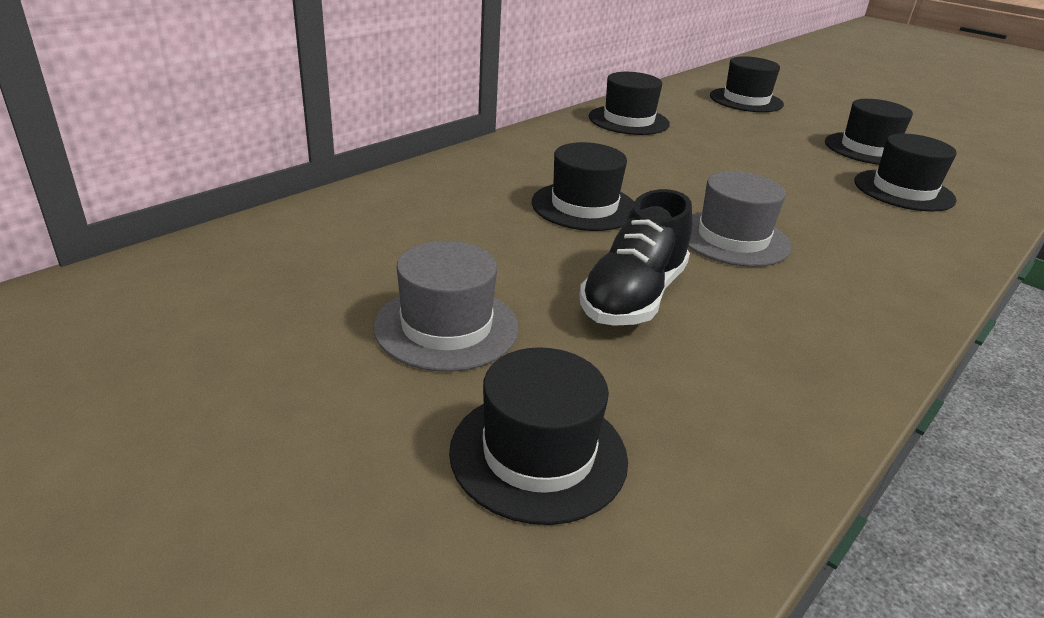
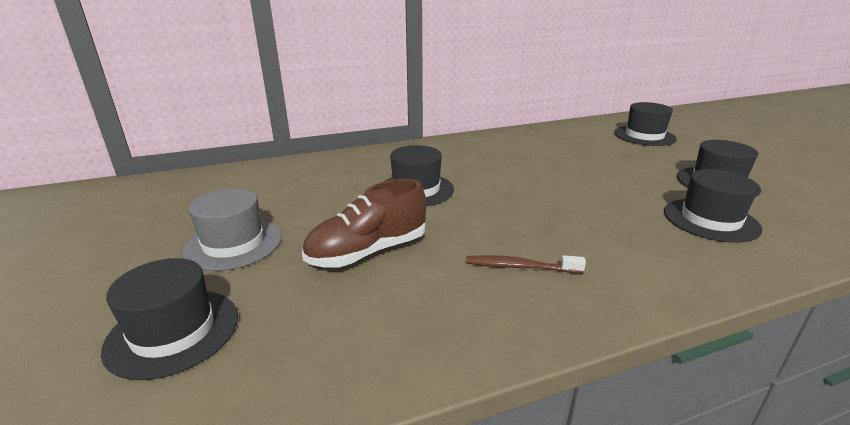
camera: 30 degrees right, 5 degrees down
black shoe [579,189,692,326] -> brown shoe [302,179,426,268]
black hat [589,72,670,135] -> none
grey hat [688,171,791,267] -> none
none -> brown toothbrush [466,255,586,273]

